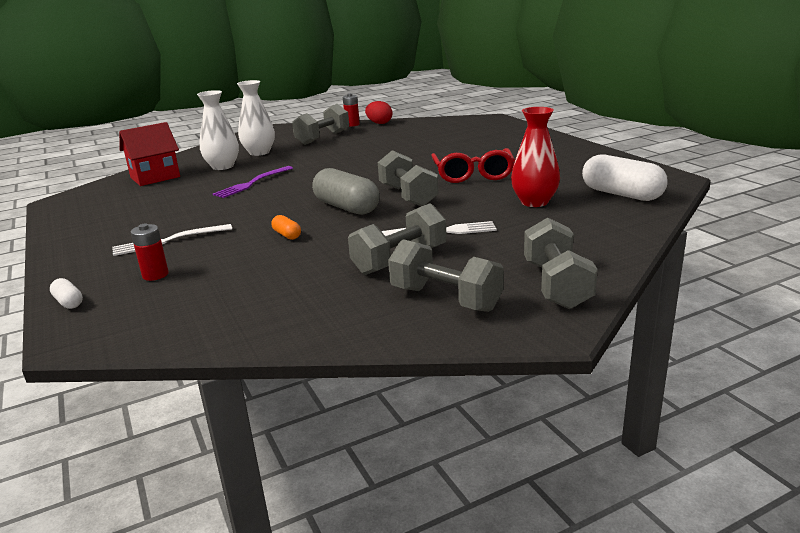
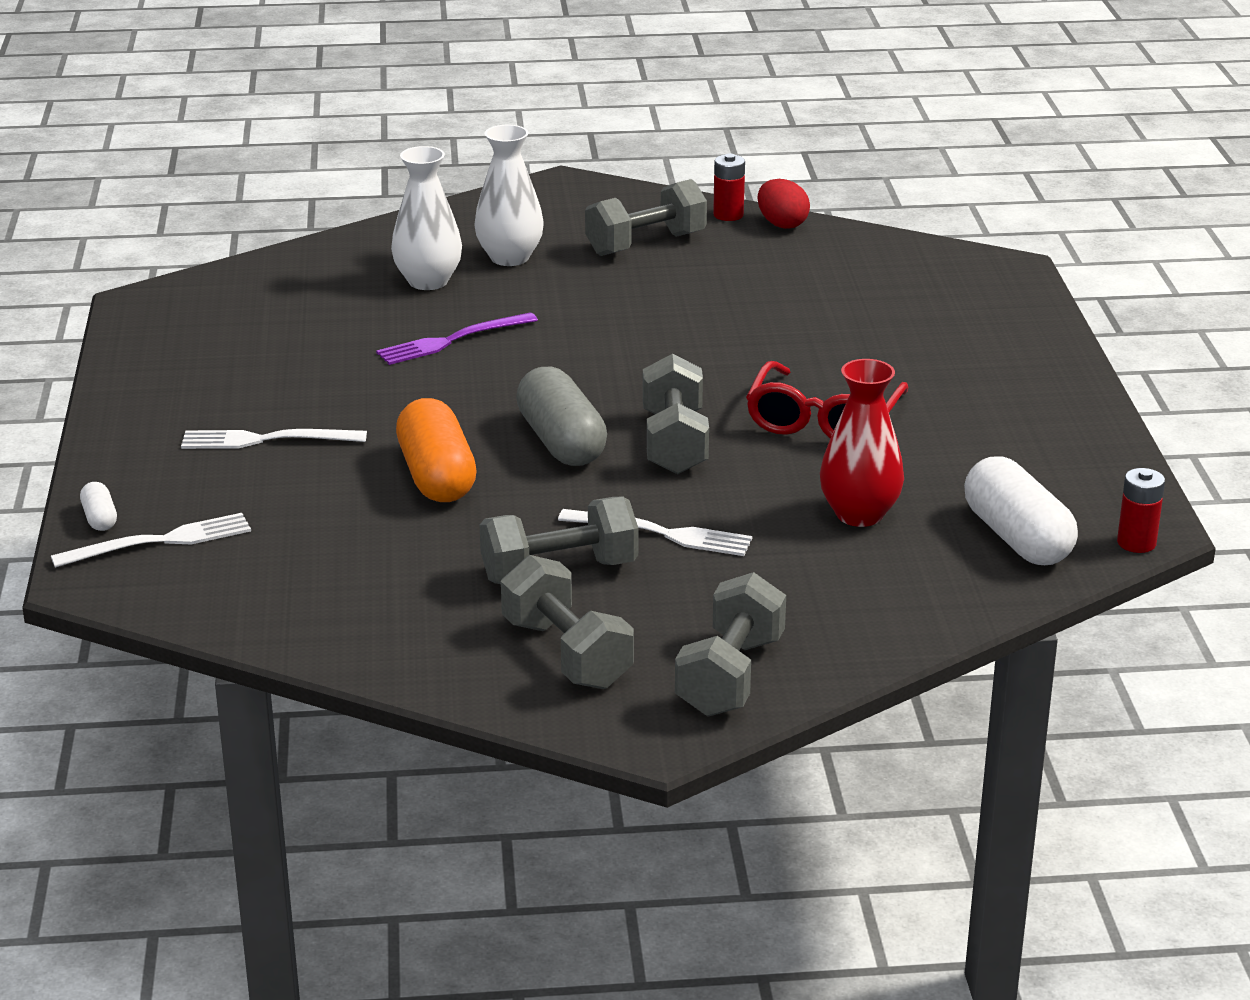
camera: 20 degrees right, 5 degrees up
red house [119,122,180,186] -> none
red battery [131,224,169,281] -> red battery moved to [1117,468,1165,553]
orange capsule [272,215,301,240] -> orange capsule [396,398,477,502], size x2.19
none -> white fork [51,513,251,568]

